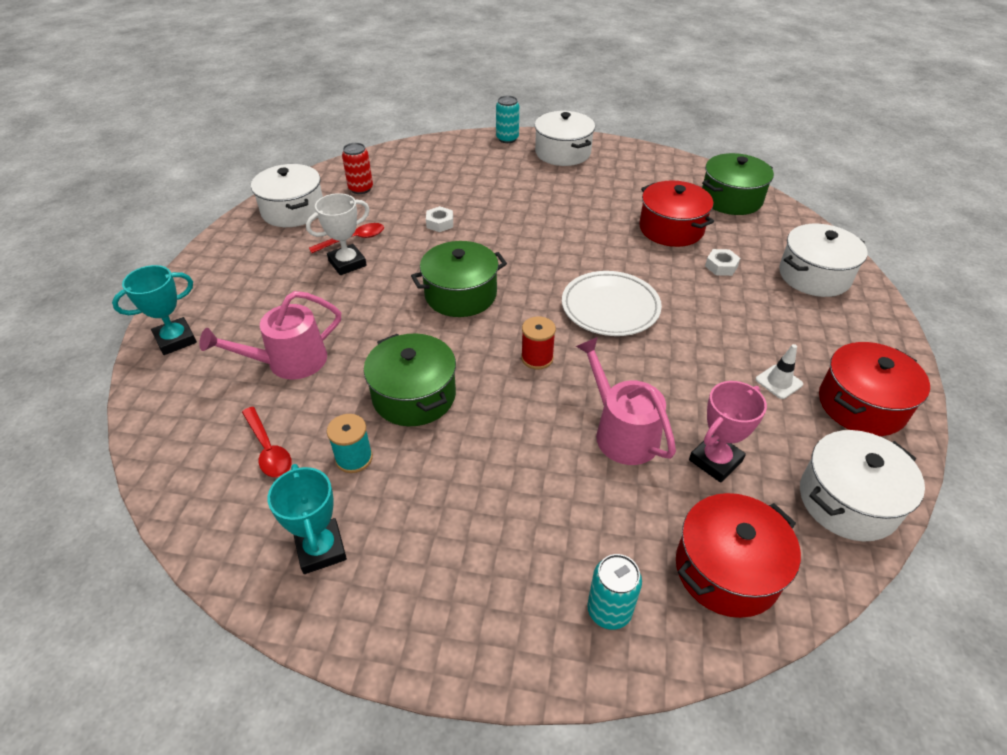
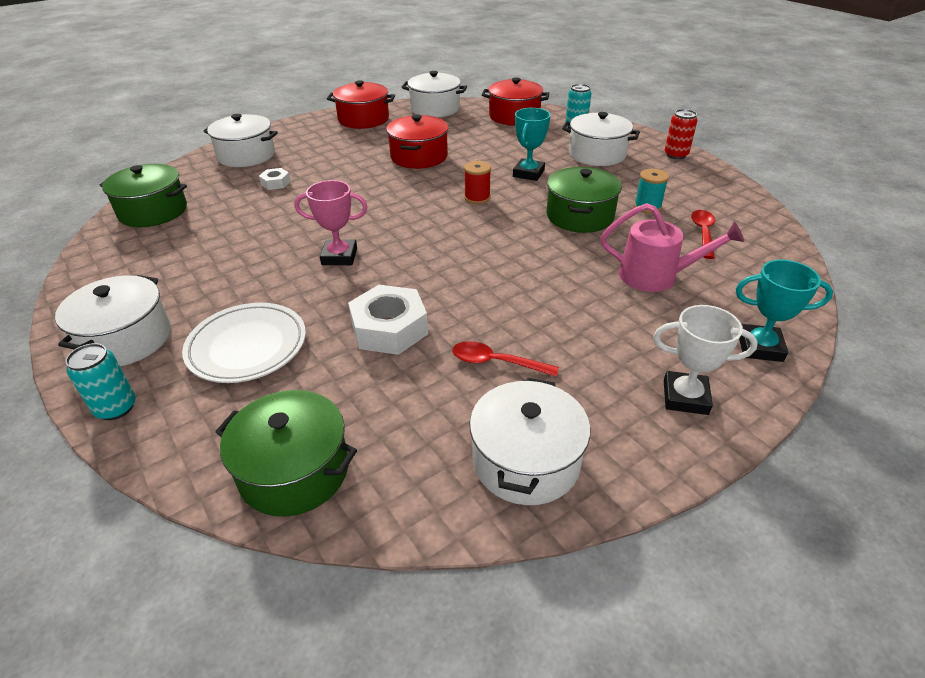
camera: 135 degrees left, 5 degrees down
turquoise trophy [267,464,347,574] -> turquoise trophy moved to [513,108,551,181]
white trophy [306,193,370,275] -> white trophy moved to [653,305,758,415]
red can [342,143,373,194] -> red can moved to [665,109,698,159]
green pot [411,241,507,317] -> green pot moved to [215,390,357,517]
white nut [426,206,453,232] -> white nut [348,285,428,355], size x1.97
white plate [562,271,662,336] -> white plate moved to [182,303,306,383]
pink watering can [575,337,676,465] -> none
red pot [639,180,714,247] -> red pot moved to [386,114,448,169]
pink trophy [689,381,767,483] -> pink trophy moved to [295,180,367,265]
white traffic cone [756,344,803,399] -> none
none -> white pot [562,112,640,166]

